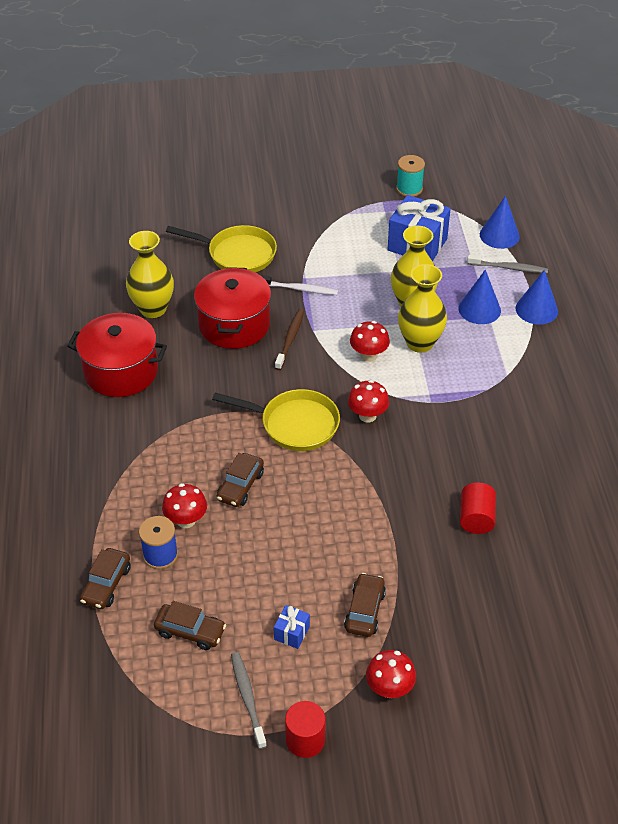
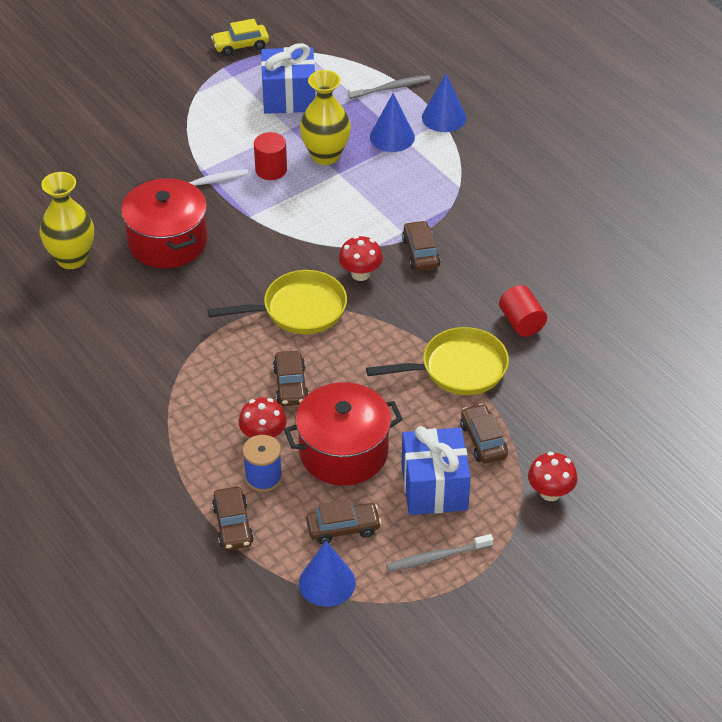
camera: 30 degrees left, 0 degrees up
red pot [67,313,167,397] -> red pot moved to [284,382,403,486]
yellow pan [166,225,277,272] -> yellow pan moved to [366,327,509,395]
grey toothbrush [231,652,267,749] -> grey toothbrush turned 60 degrees counterclockwise [387,534,494,572]
blue gift [274,605,310,649] -> blue gift [401,426,471,515], size x2.20
brown toothbrush [275,310,304,370] -> none
red cylinder [285,701,326,758] -> red cylinder moved to [254,132,287,180]
red mushroom [350,321,390,362] -> none
turquoise spool [396,155,425,197] -> yellow car [211,19,269,56]
yellow vase [398,264,447,353] -> none
blue cone [480,196,520,249] -> blue cone moved to [299,541,356,607]
none -> brown car [402,220,440,271]

